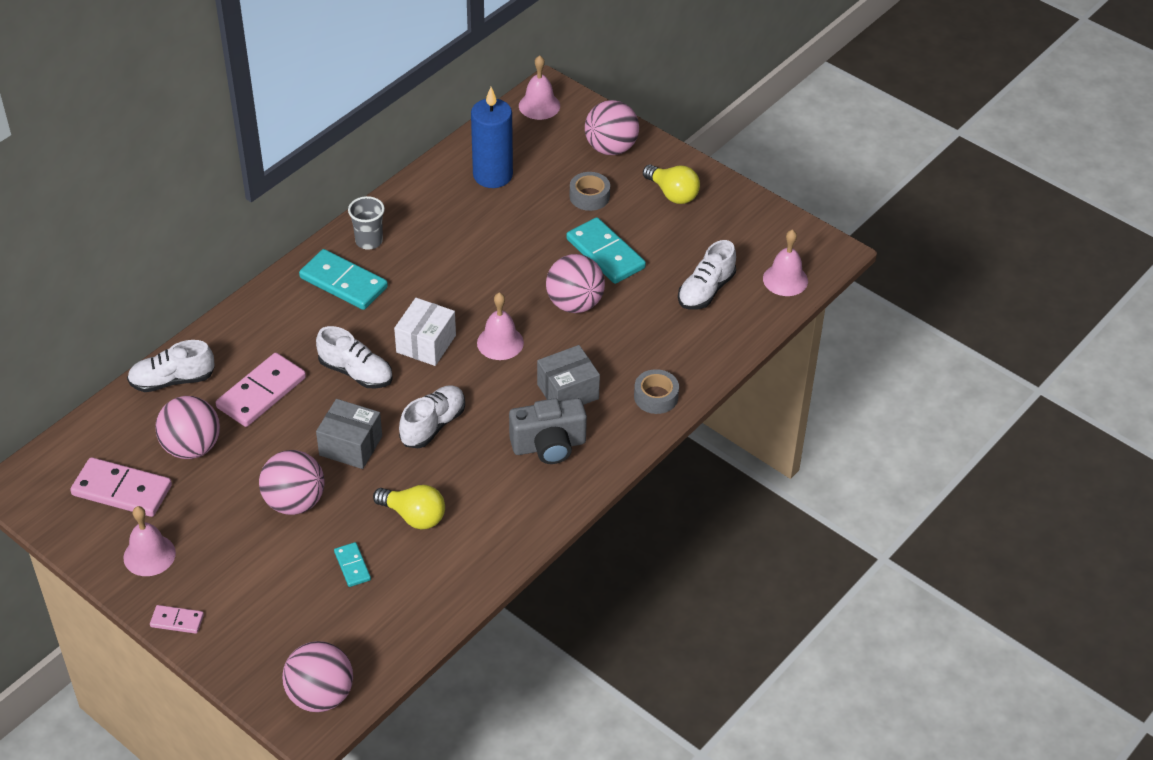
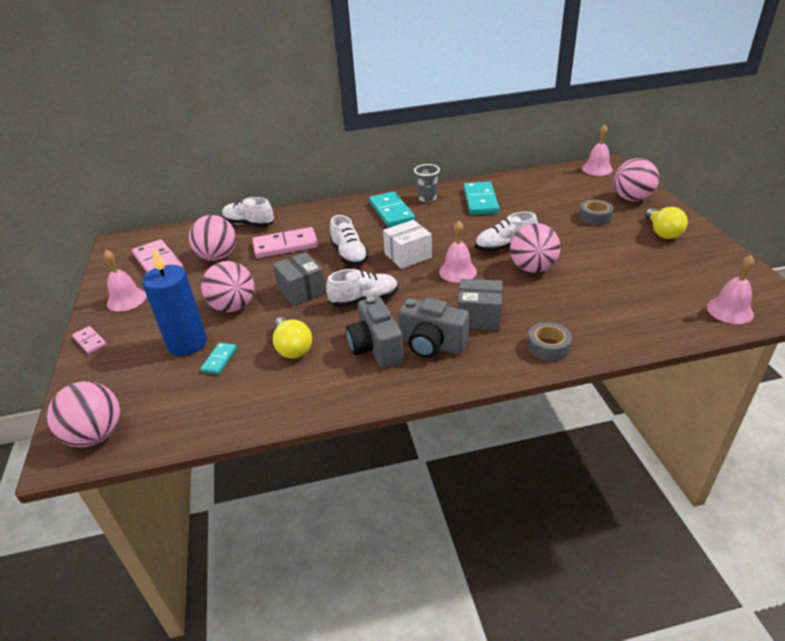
camera: 40 degrees right, 10 degrees down
blue candle [471,87,513,188] -> blue candle moved to [142,247,207,356]
turquoise domino [566,217,646,284] -> turquoise domino moved to [464,182,499,215]
white shoe [678,240,736,310] -> white shoe moved to [475,211,538,252]
none -> grey camera [346,296,404,369]

